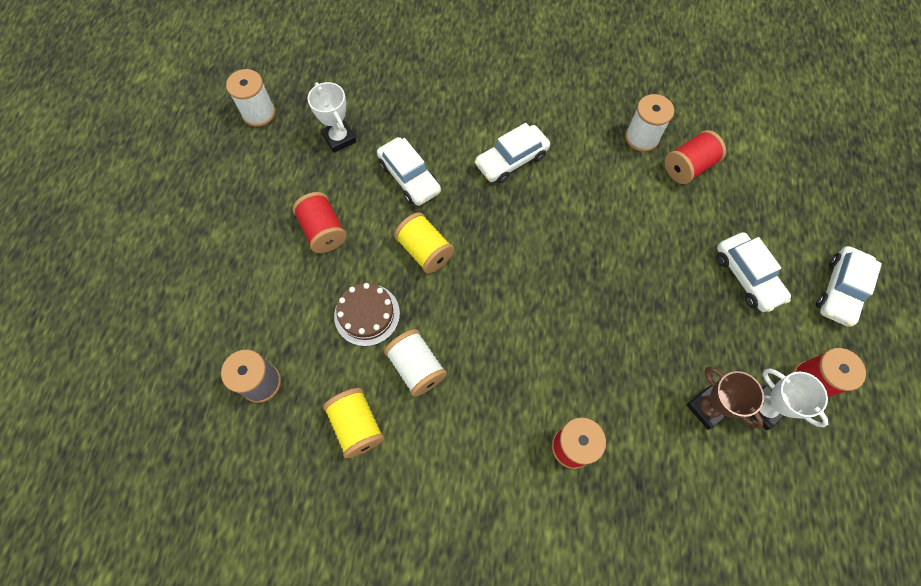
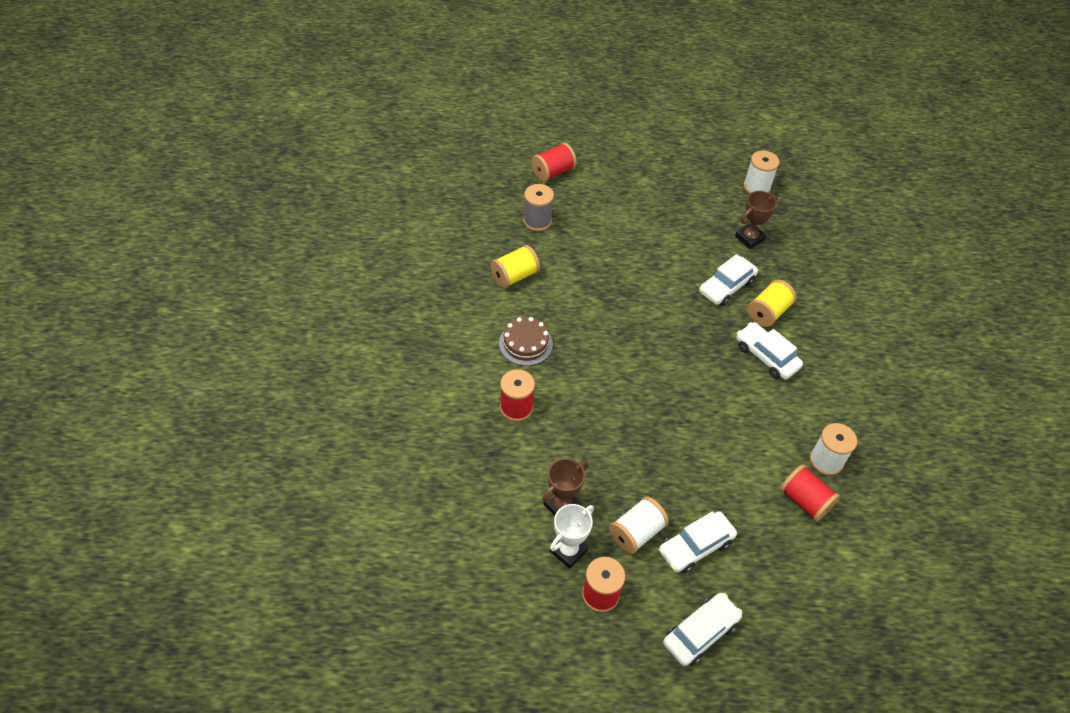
camera: 80 degrees right, 15 degrees down
red spool [293,192,347,253] -> red spool moved to [531,143,577,182]
white trophy [308,82,356,153] -> brown trophy [735,191,777,249]
brown cake [334,283,400,346] -> brown cake moved to [499,317,553,366]
white spool [384,329,447,397] -> white spool moved to [609,496,669,554]
yellow spool [394,212,454,274] -> yellow spool moved to [748,280,796,327]
white car [816,246,882,327] -> white car turned 120 degrees clockwise [663,593,743,666]

